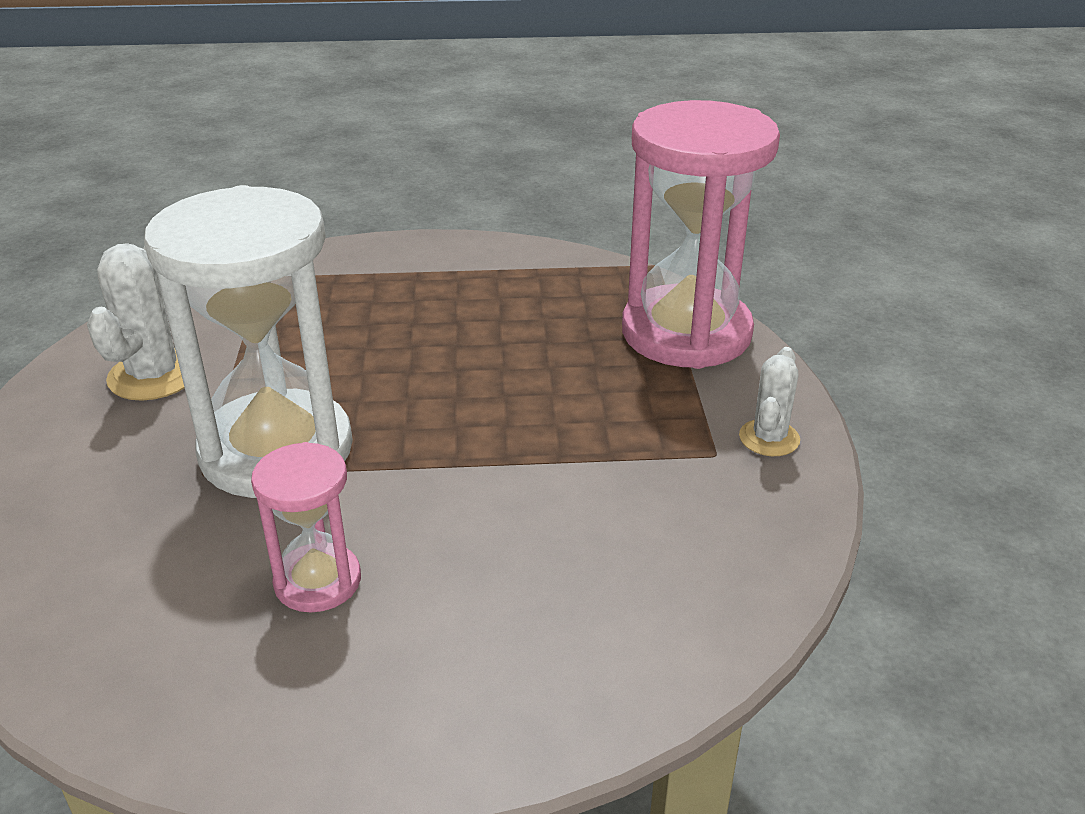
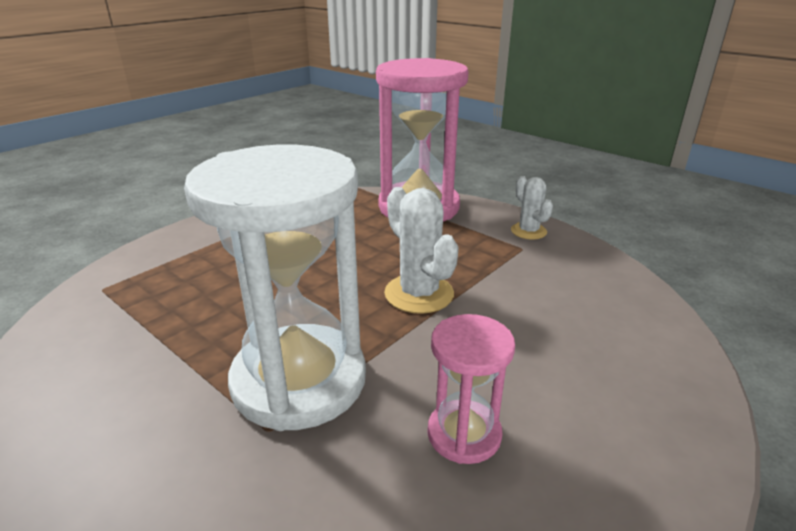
camera: 45 degrees left, 5 degrees down
white cactus [87,243,184,401] -> white cactus moved to [384,187,459,314]

